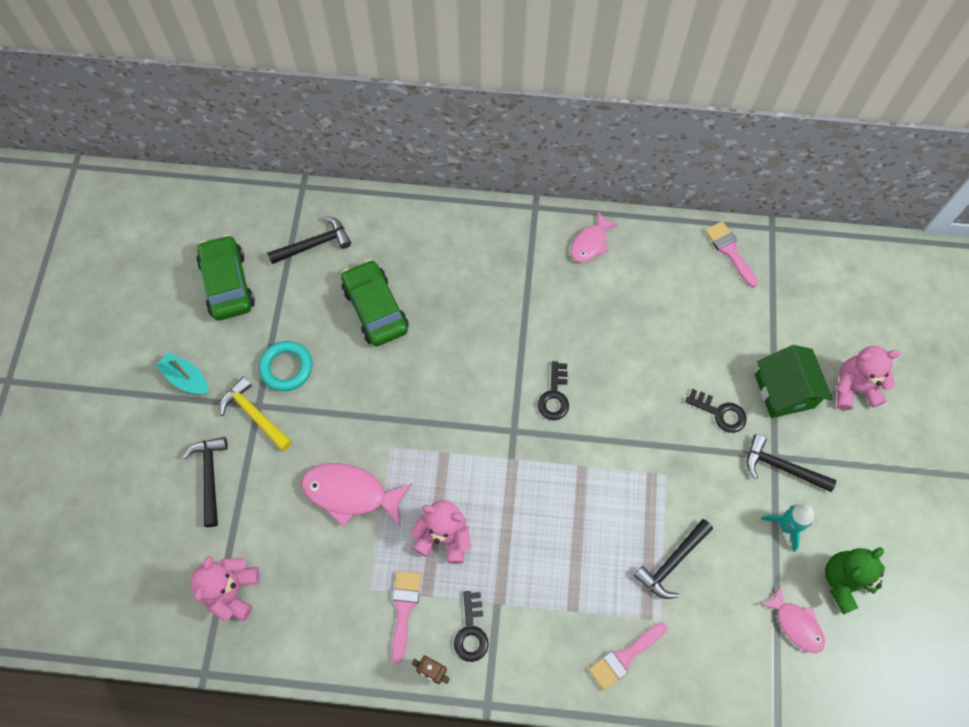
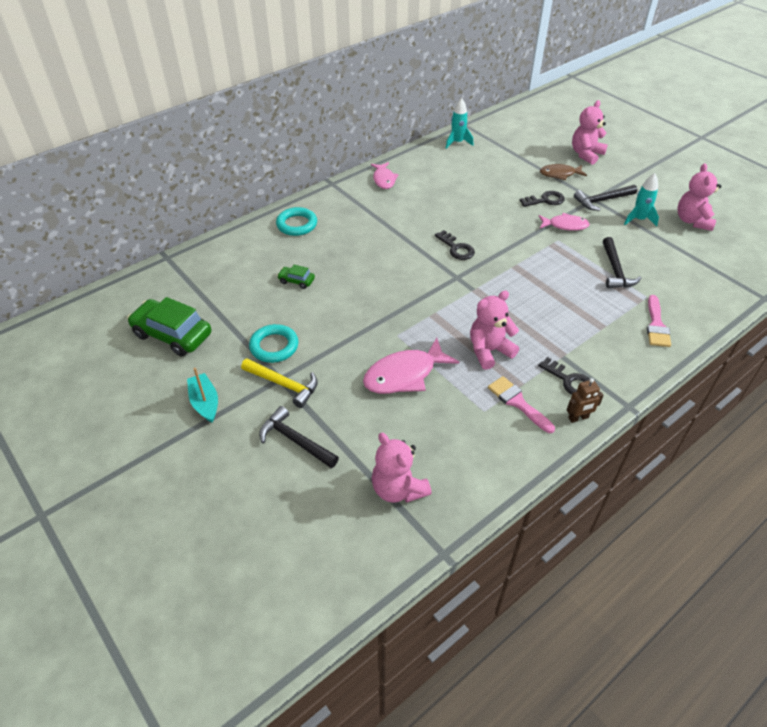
camera: 45 degrees left, 20 degrees down
turquoise boat [156,352,209,394] -> turquoise boat turned 75 degrees clockwise [187,368,218,423]
yellow hammer [219,377,292,451] -> yellow hammer turned 150 degrees counterclockwise [241,358,318,408]
black hammer [267,216,351,264] -> none
green car [341,259,409,346] -> green car [277,265,315,289], size x0.47
pink brush [705,221,758,288] -> turquoise rocket [446,98,473,149]
green house [755,345,832,418] -> brown fish [540,164,587,180]
pink fish [760,585,825,653] -> pink fish moved to [539,213,589,231]
green teddy bear [825,548,885,614] -> pink teddy bear [678,164,721,231]
none -> turquoise ring [276,207,317,236]

